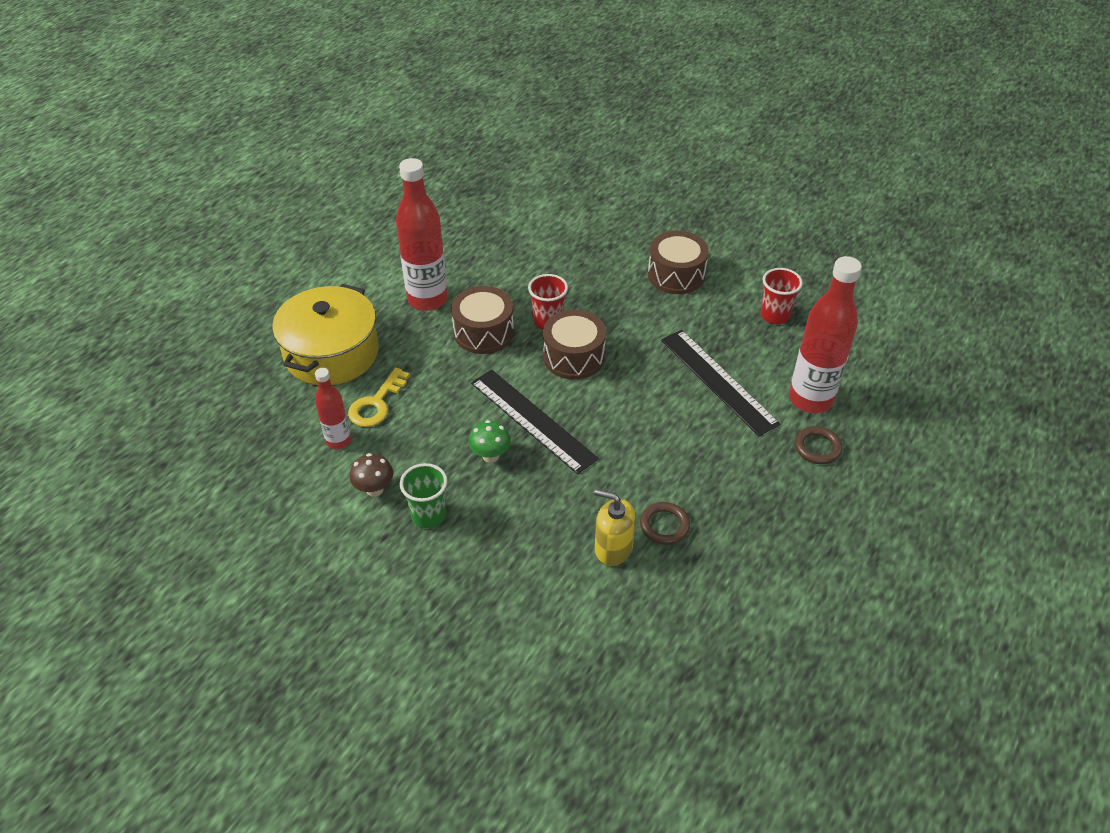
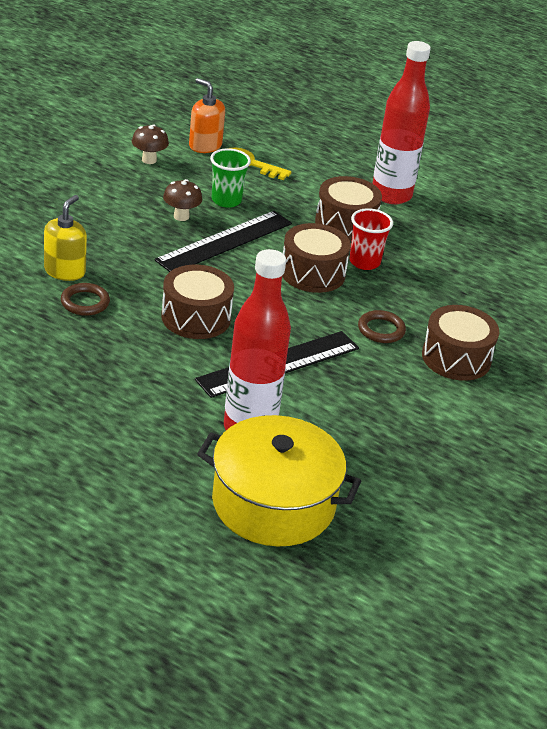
camera: 85 degrees right, 10 degrees down
yellow pot [272,284,379,385] -> yellow pot moved to [197,415,361,546]
red bottle [315,368,351,449] -> orange soap dispenser [189,78,225,153]
green cup [400,463,447,528] -> green cup moved to [210,148,251,208]
green mushroom [469,420,511,463] -> brown mushroom [163,179,202,221]
red cup [760,268,803,324] -> none
brown ring [795,426,843,464] -> brown ring moved to [358,310,406,343]
none -> brown drum [161,265,234,339]

